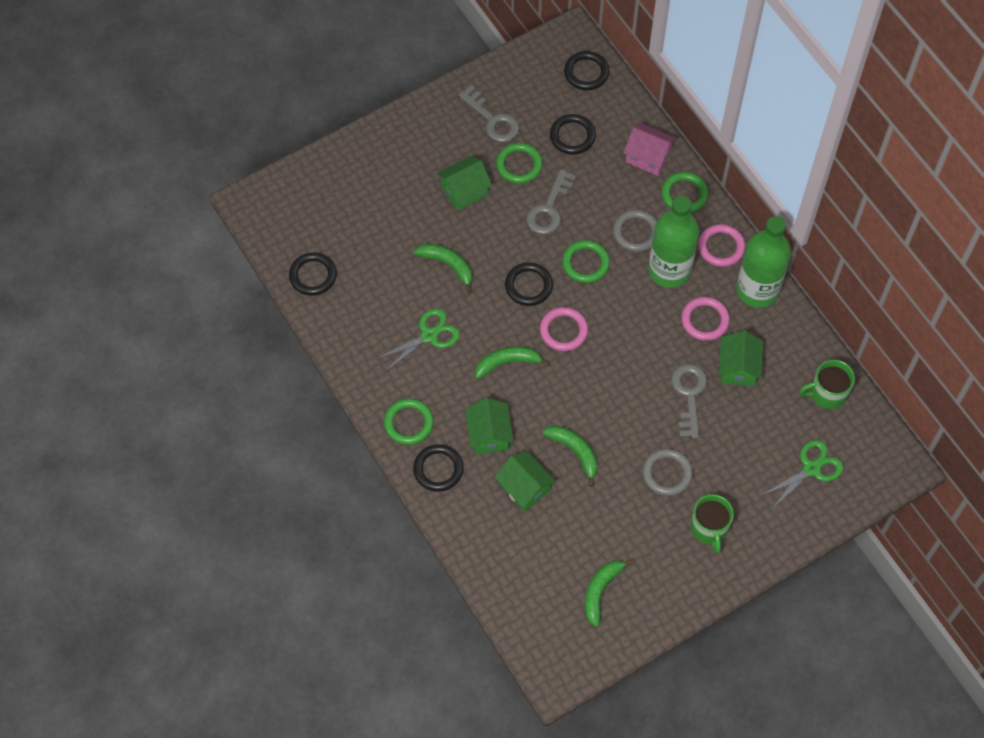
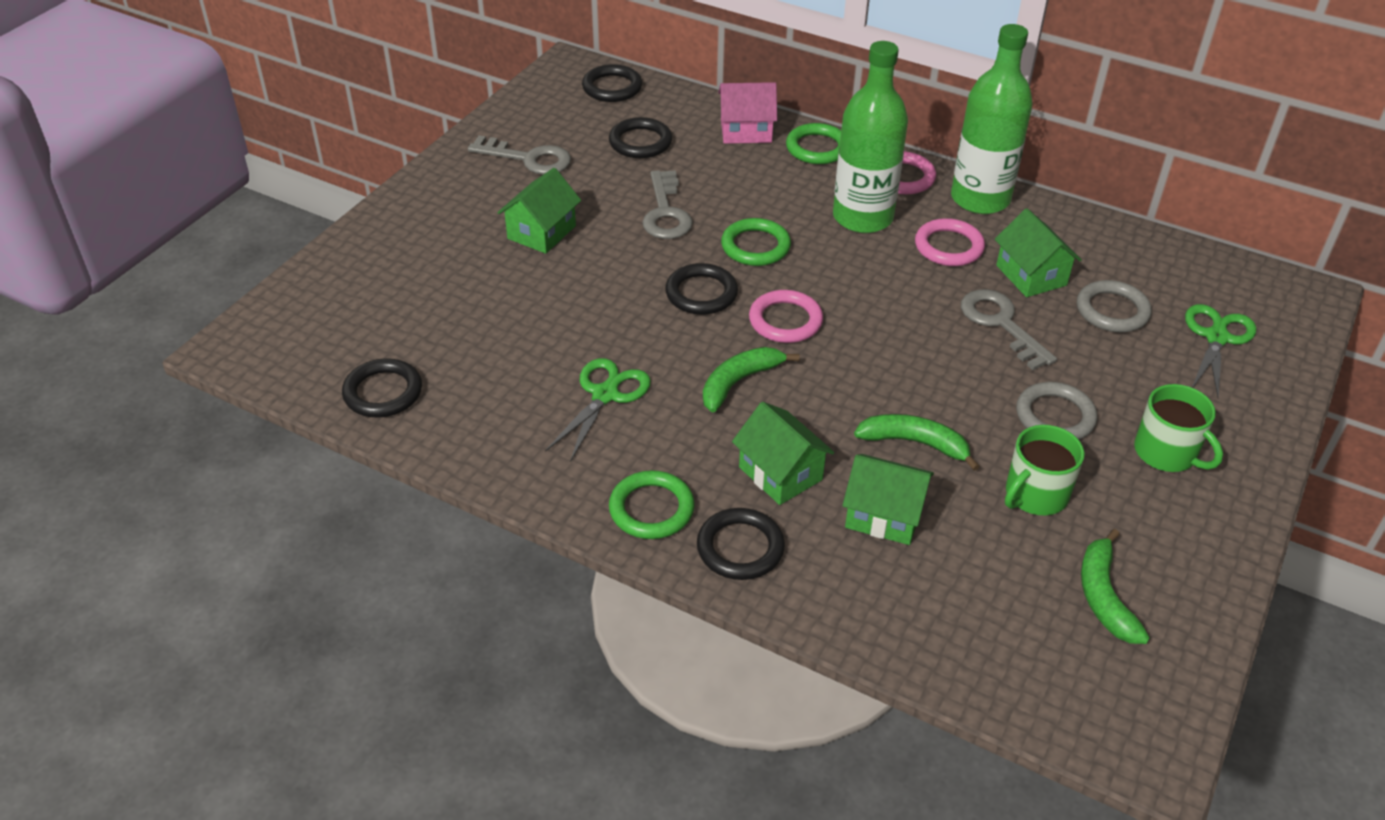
camera: 30 degrees left, 20 degrees down
green banana [414,244,472,293] -> none
green ring [496,143,543,184] -> none
grey ring [613,210,657,252] -> grey ring moved to [1077,280,1152,332]
green mug [799,360,855,409] -> green mug moved to [1005,425,1085,515]

